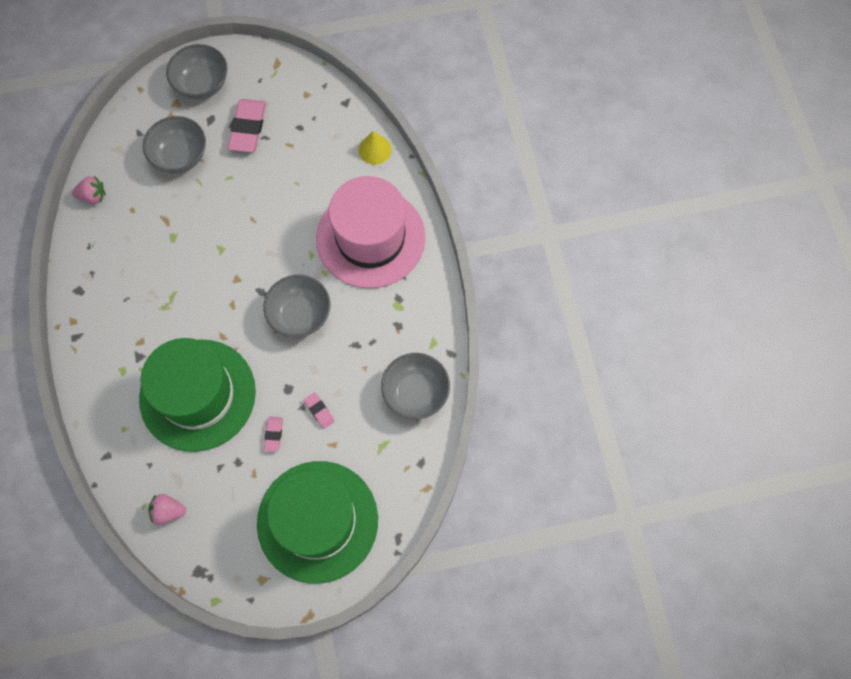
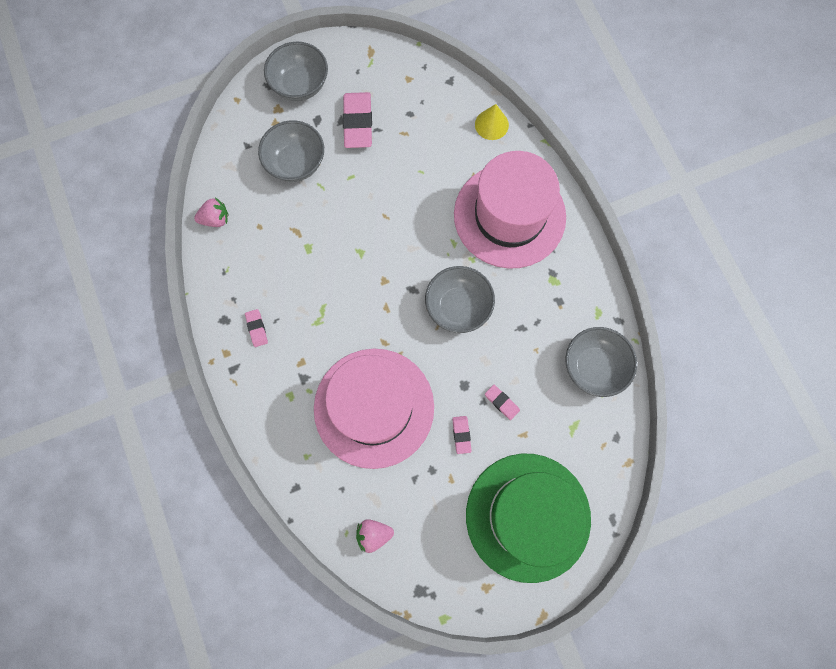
camera: 10 degrees left, 5 degrees up
green hat [139,338,256,452] -> pink hat [314,349,434,469]
none -> pink eraser [245,309,268,347]

